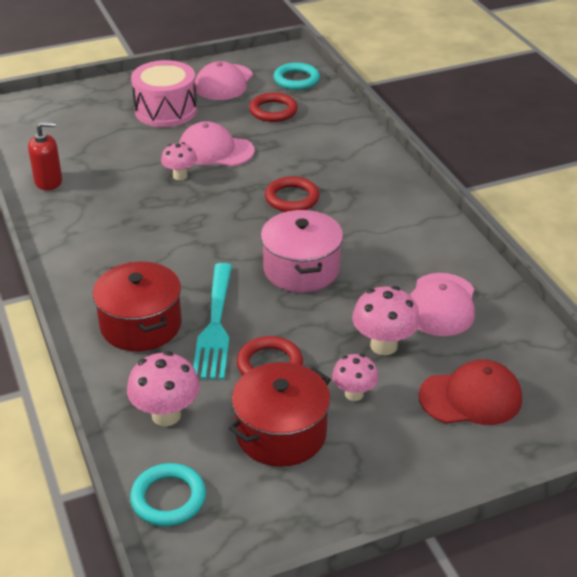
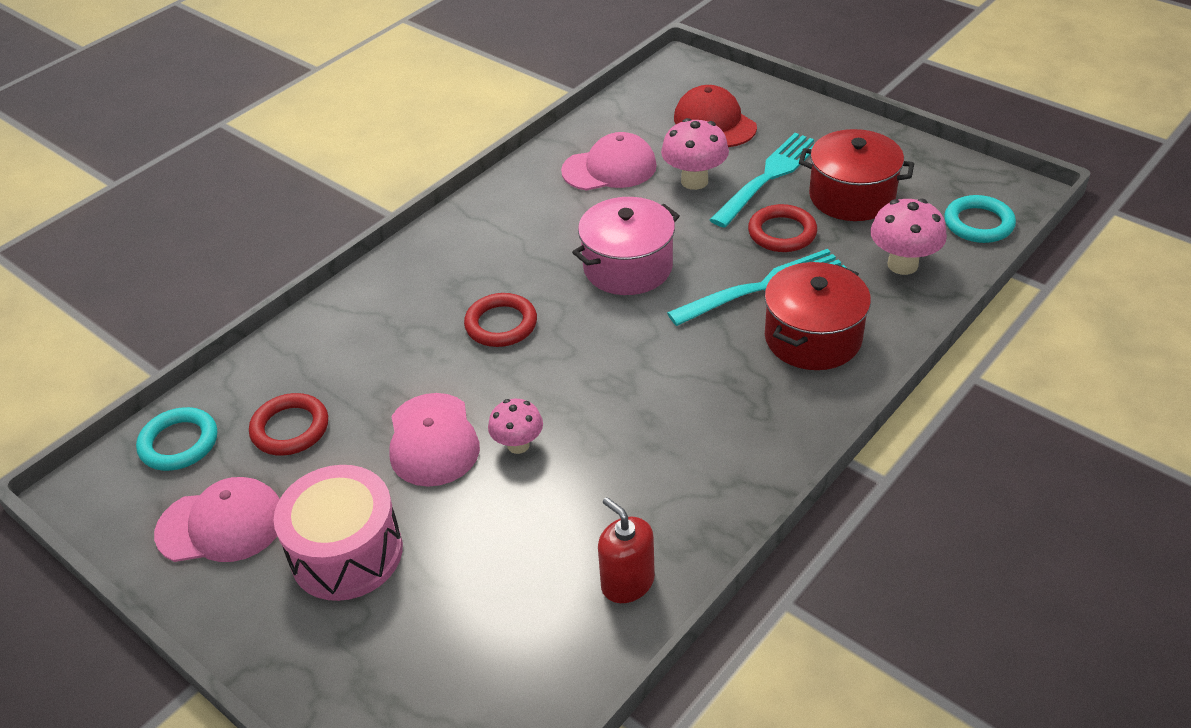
camera: 115 degrees left, 5 degrees up
pink mushroom [332,354,379,401] -> turquoise fork [710,133,817,228]

